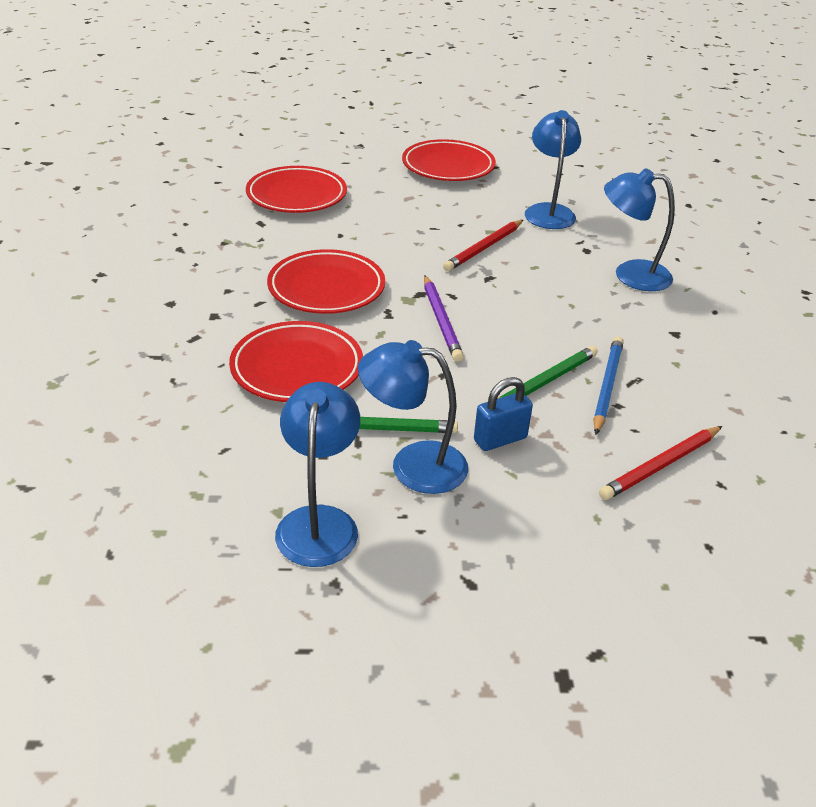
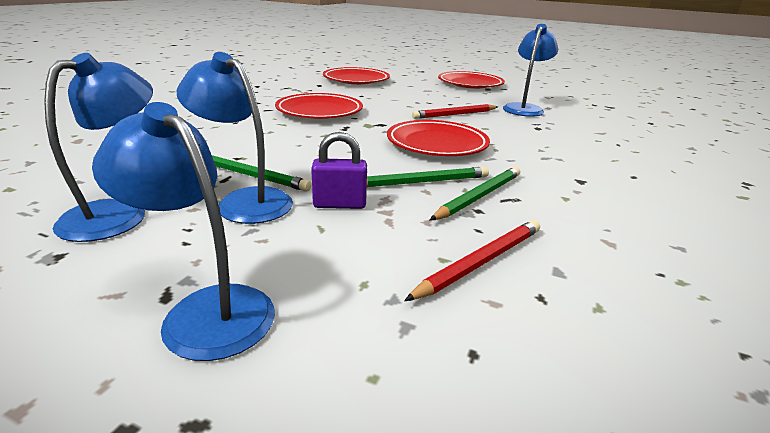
camera: 25 degrees right, 10 degrees down
red plate [229,321,363,402] -> red plate moved to [387,120,490,156]
purple pencil [424,276,464,362] -> none
blue padlock [474,377,533,451] -> purple padlock [311,132,367,209]
blue pencil [593,336,624,435] -> green pencil [430,167,520,220]
red pencil [599,426,722,500] -> red pencil turned 150 degrees clockwise [404,220,540,301]
blue lamp [604,168,675,291] -> blue lamp moved to [92,102,275,361]

